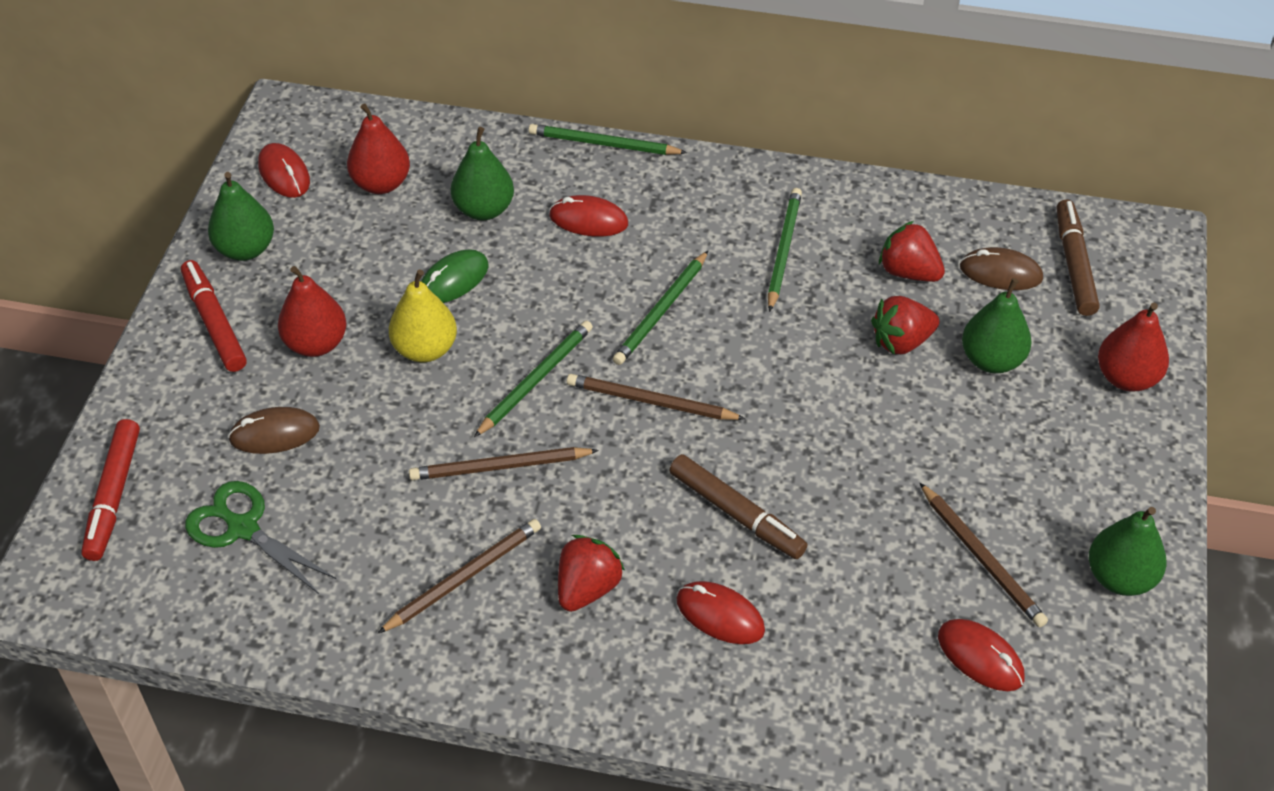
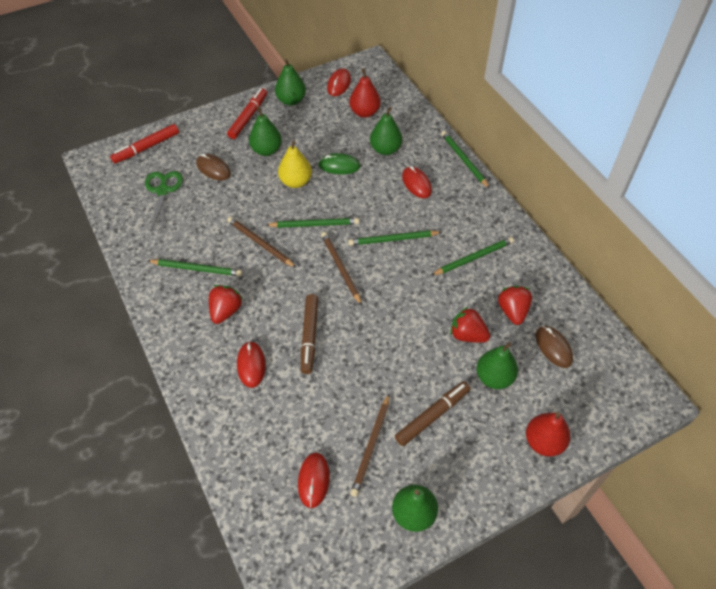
camera: 50 degrees right, 5 degrees up
red pear [278,266,347,357] -> green pear [249,107,282,156]
brown pencil [378,519,541,633] -> green pencil [147,259,242,276]
red strawberry [558,535,625,612] -> red strawberry turned 60 degrees counterclockwise [209,285,243,324]
brown marker [1056,200,1100,316] -> brown marker moved to [395,381,471,446]

